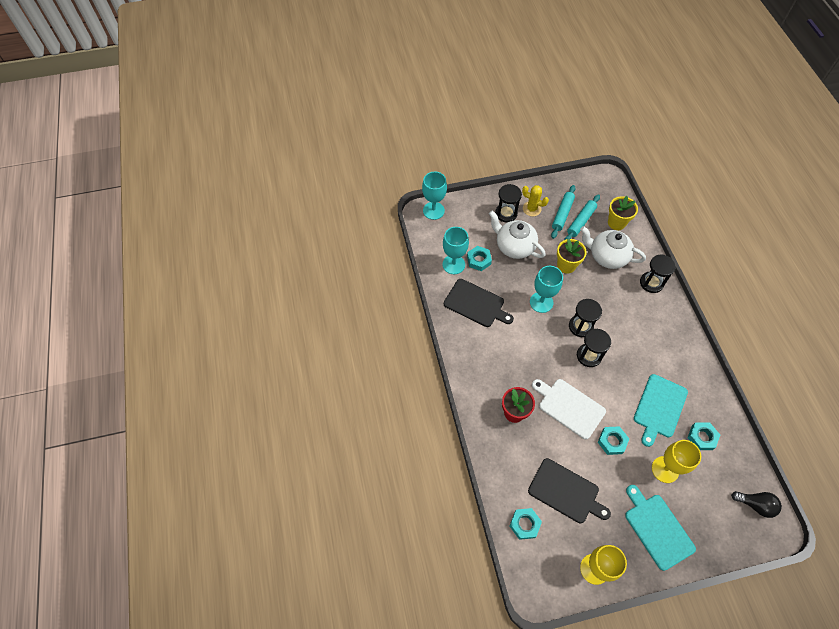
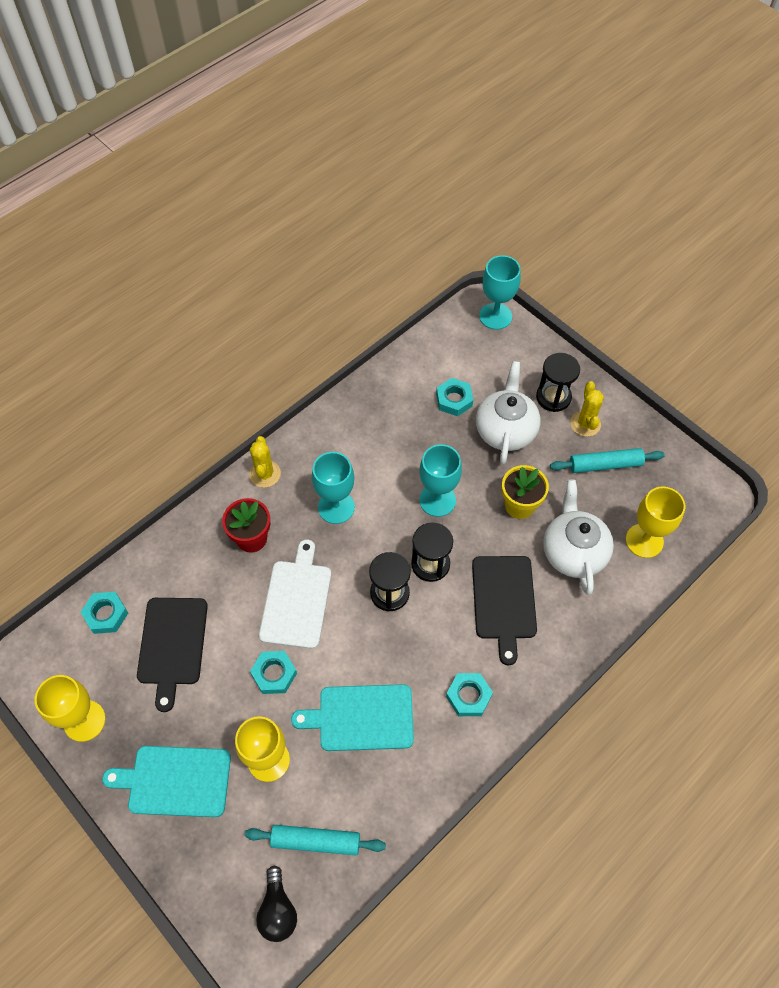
camera: 60 degrees right, 0 degrees up
turquoise goblet [442,227,469,274] -> turquoise goblet moved to [312,452,355,524]
black cutting board [444,279,514,327] -> black cutting board moved to [472,556,537,665]
turquoise rolling pin [564,194,600,240] -> turquoise rolling pin moved to [245,825,386,855]
yellow flower pot [608,196,638,230] -> yellow goblet [626,486,685,558]
turquoise cutting board [625,485,696,571] -> turquoise cutting board turned 120 degrees counterclockwise [102,746,231,817]
black hourglass [640,254,676,293] -> none
turquoise nut [687,422,720,450] -> turquoise nut moved to [446,673,493,716]
none -> yellow cactus [249,436,281,488]

